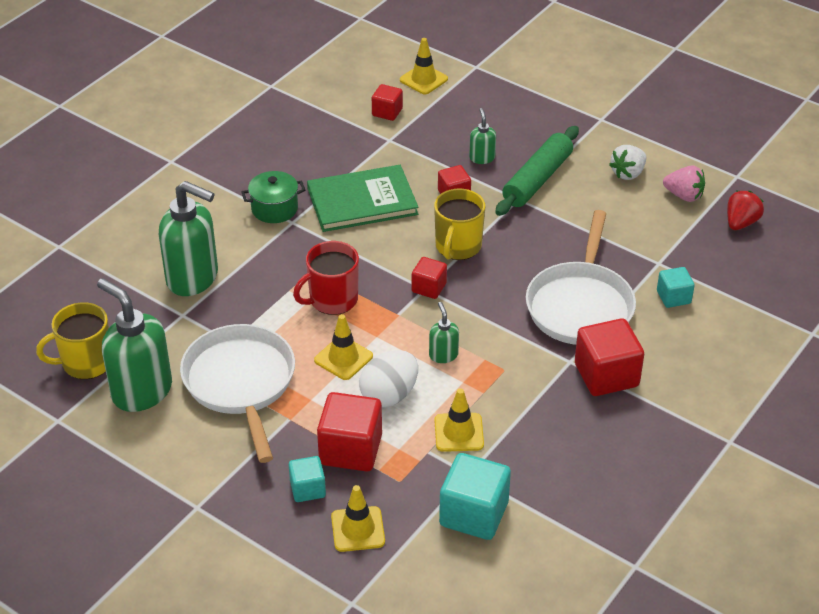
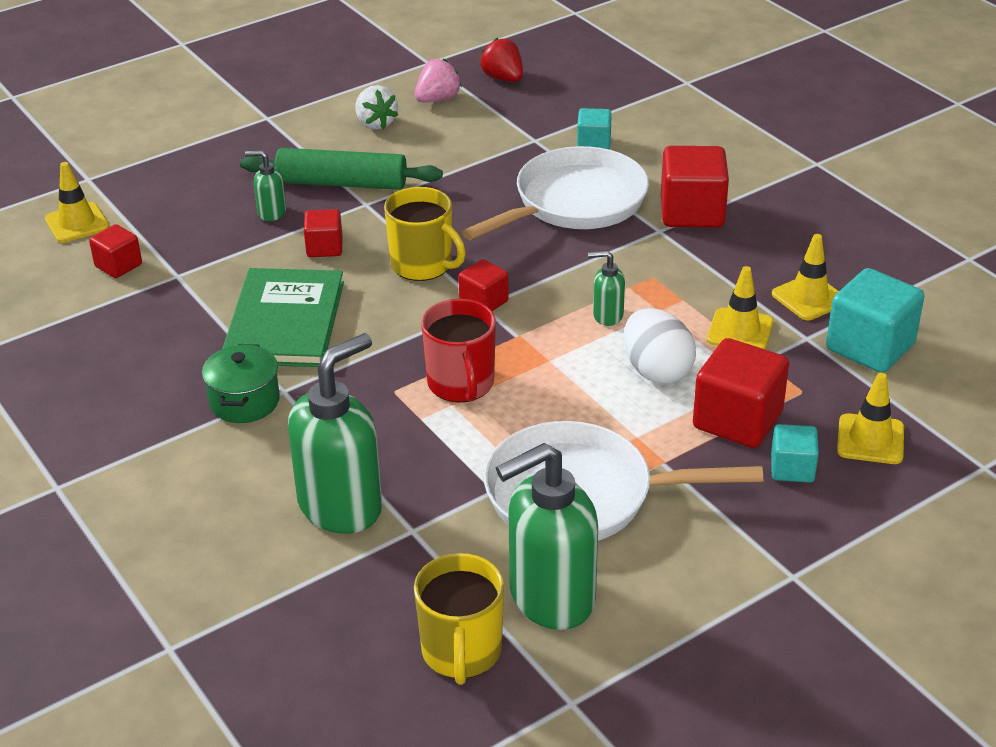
camera: 70 degrees left, 5 degrees down
yellow traffic cone [314,314,373,380] -> yellow traffic cone moved to [772,234,839,320]
green rolling pin [495,126,579,216] -> green rolling pin turned 45 degrees counterclockwise [240,148,443,190]
white pan [526,210,636,345] -> white pan turned 75 degrees counterclockwise [462,146,649,240]

